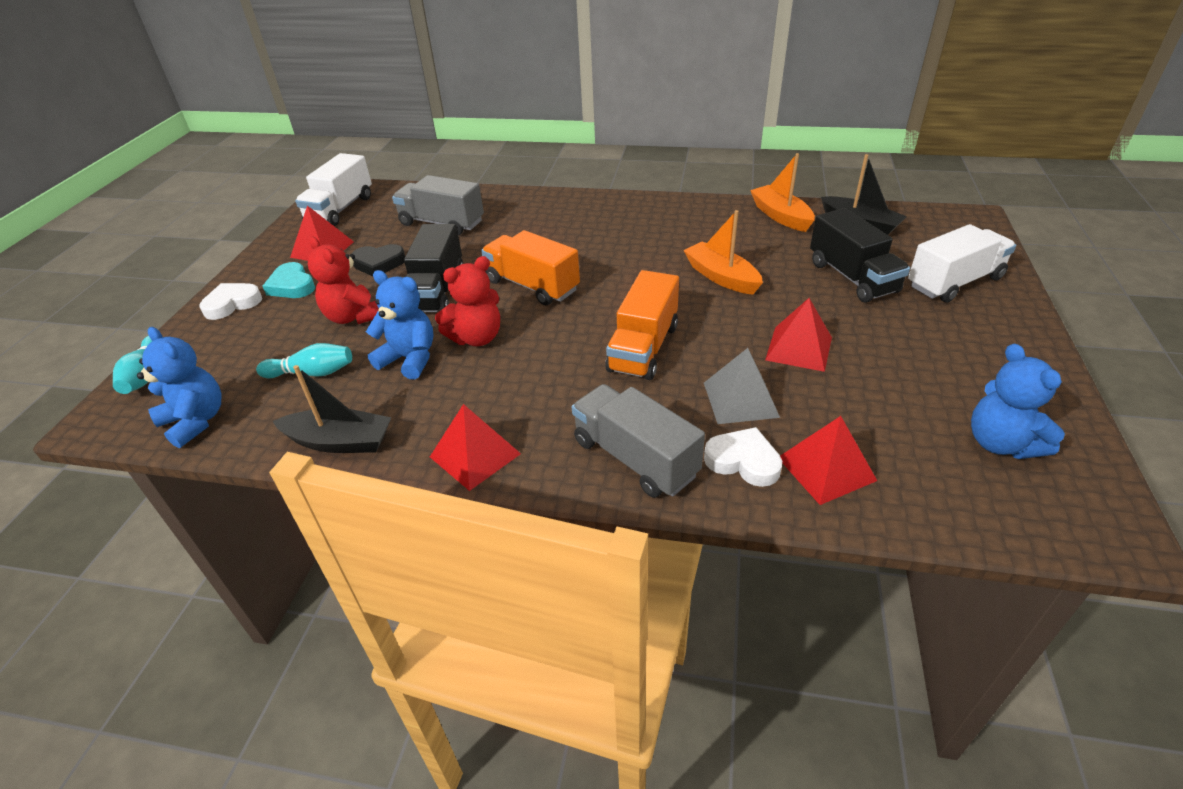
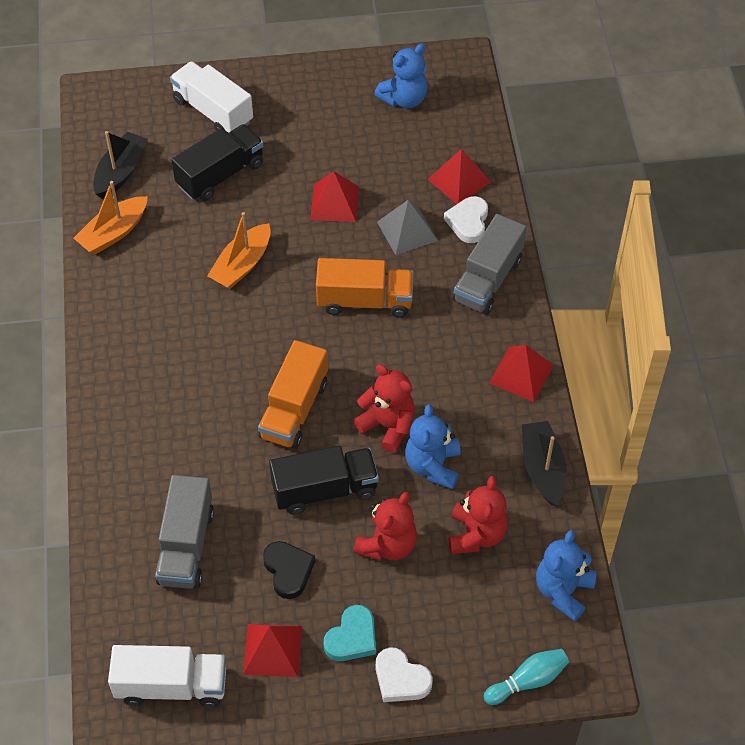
camera: 110 degrees left, 15 degrees up
turquoise bowling pin [256,343,352,378] -> red teddy bear [449,476,508,554]

